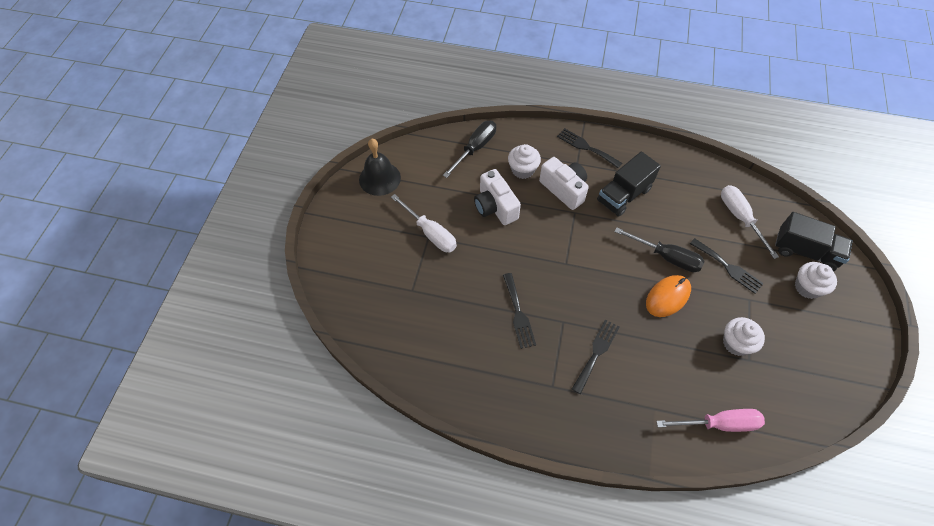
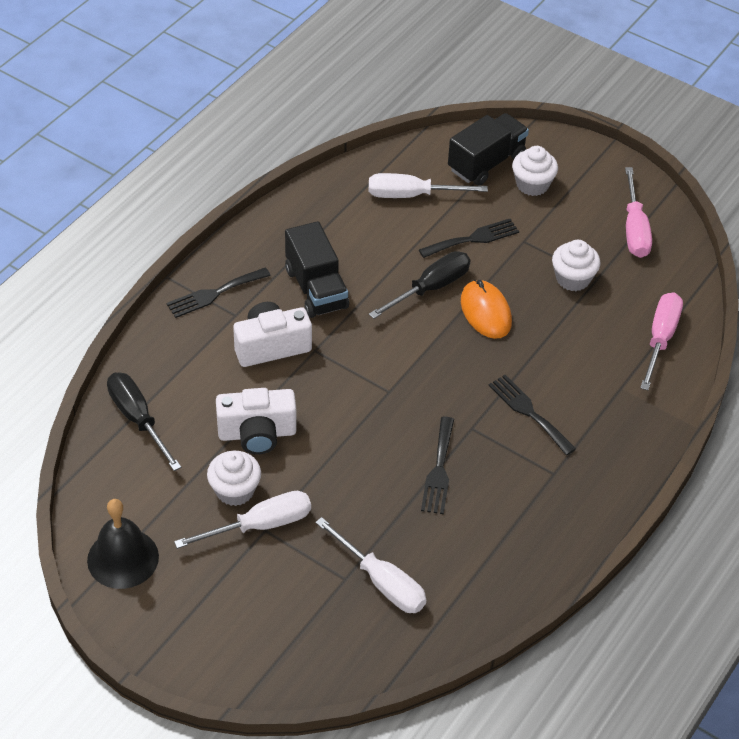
camera: 70 degrees left, 10 degrees down
black fork [503,273,536,349] -> black fork turned 90 degrees clockwise [421,417,454,514]
white cupcake [508,144,541,179] -> white cupcake moved to [207,451,261,506]
none -> white screwdriver [315,517,426,613]
none -> pink screwdriver [625,167,652,258]

